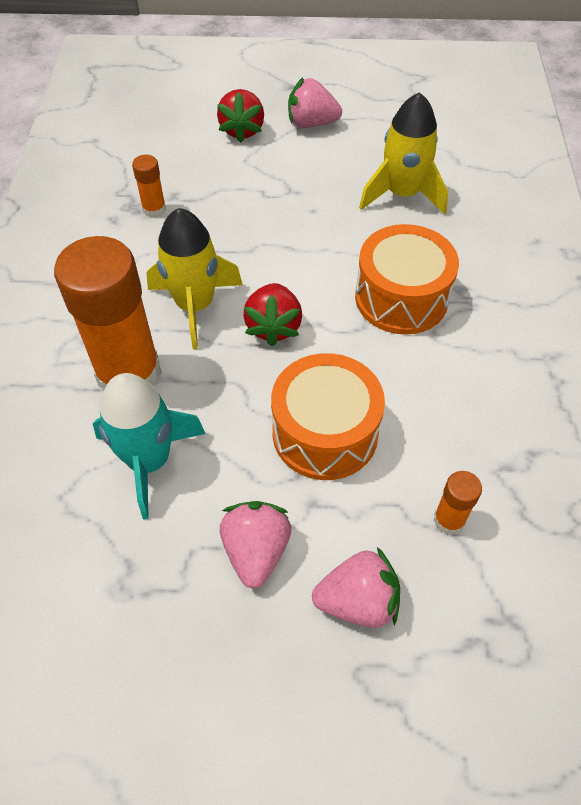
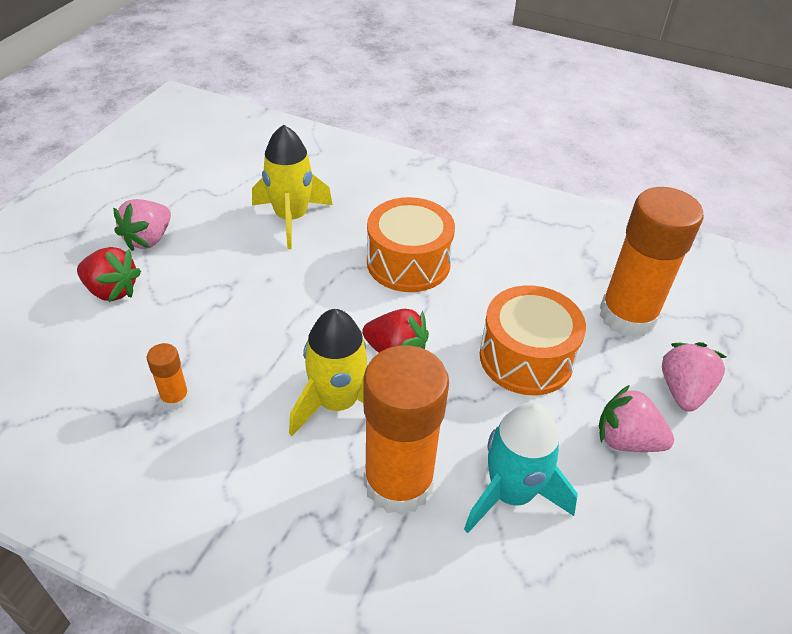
camera: 70 degrees left, 10 degrees down
orange glue stick [434,471,482,535] -> orange glue stick [600,187,703,337], size x2.32

